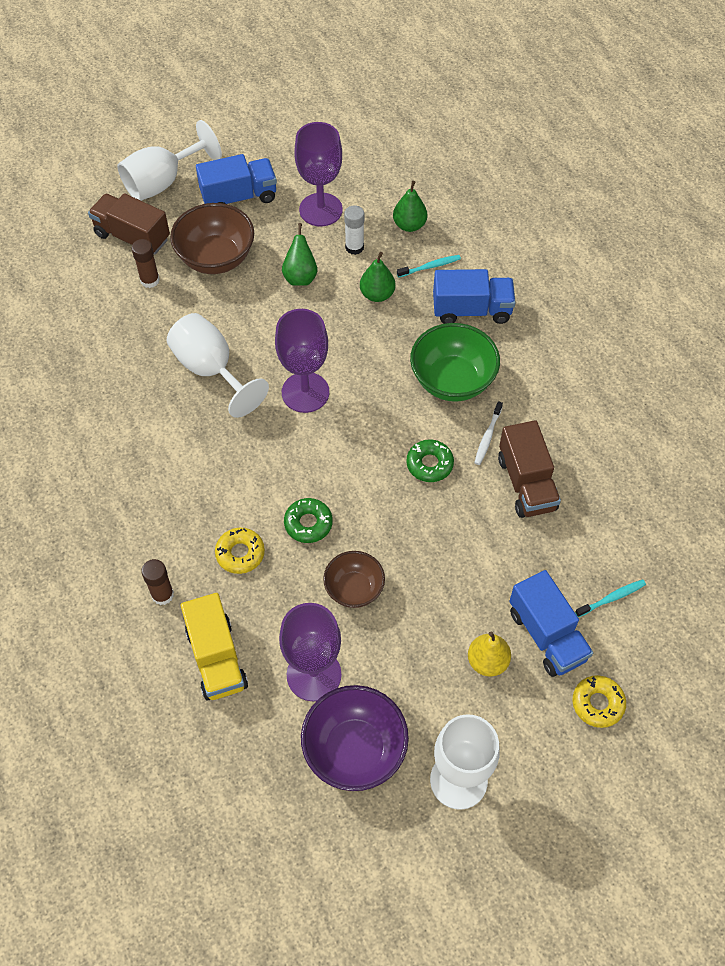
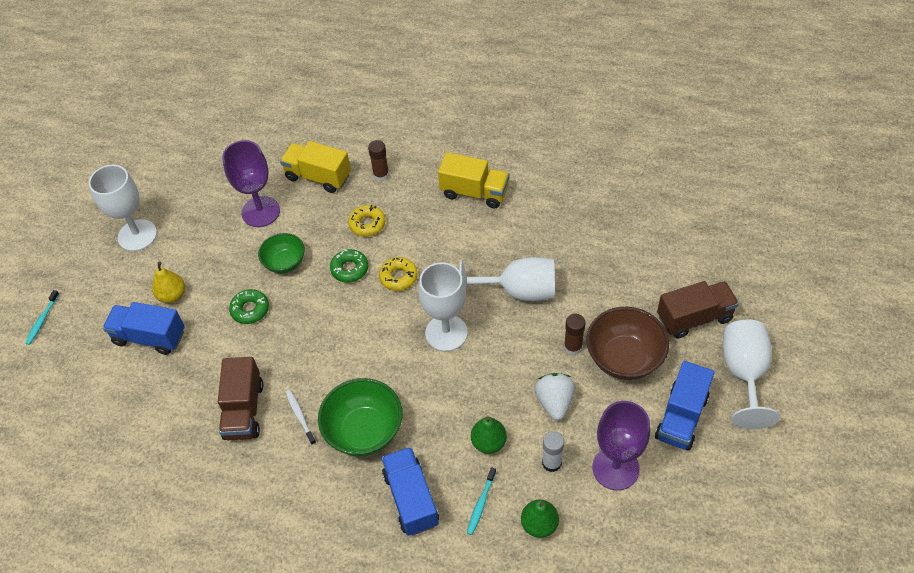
camera: 135 degrees right, 5 degrees down
brown glue stick [131,239,160,288] -> brown glue stick moved to [564,314,585,355]
purple goblet [275,309,329,413] -> white goblet [419,262,468,351]
green pear [282,223,317,286] -> white strawberry [535,373,575,420]
purple bowl [301,685,409,791] -> none
brown bowl [323,551,385,608] -> green bowl [258,233,305,273]
green donut [406,439,454,482] -> green donut moved to [229,289,269,324]
blue truck [433,269,516,324] -> blue truck turned 120 degrees clockwise [381,447,439,536]
brown truck [498,420,561,518] -> brown truck turned 120 degrees counterclockwise [218,357,263,440]
yellow donut [572,675,626,728] -> yellow donut moved to [379,257,418,291]
turquoise toothbrush [575,580,646,617] -> turquoise toothbrush moved to [25,290,59,345]
none -> yellow truck [438,152,509,209]

